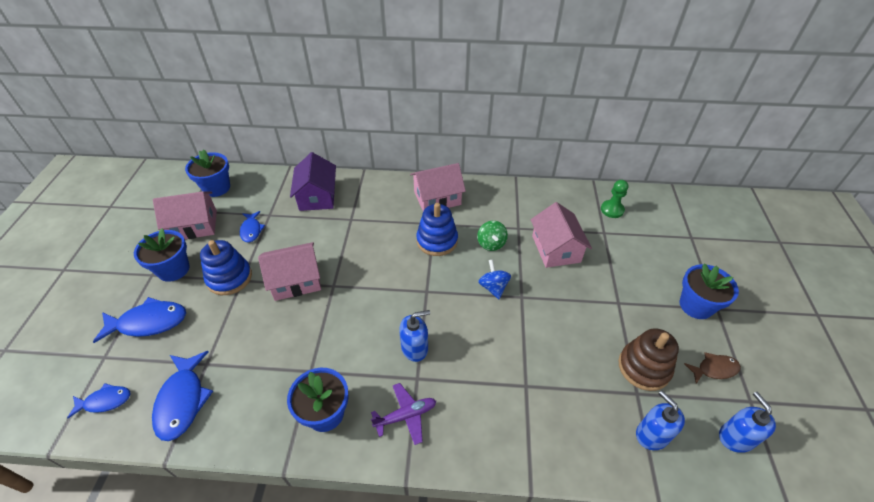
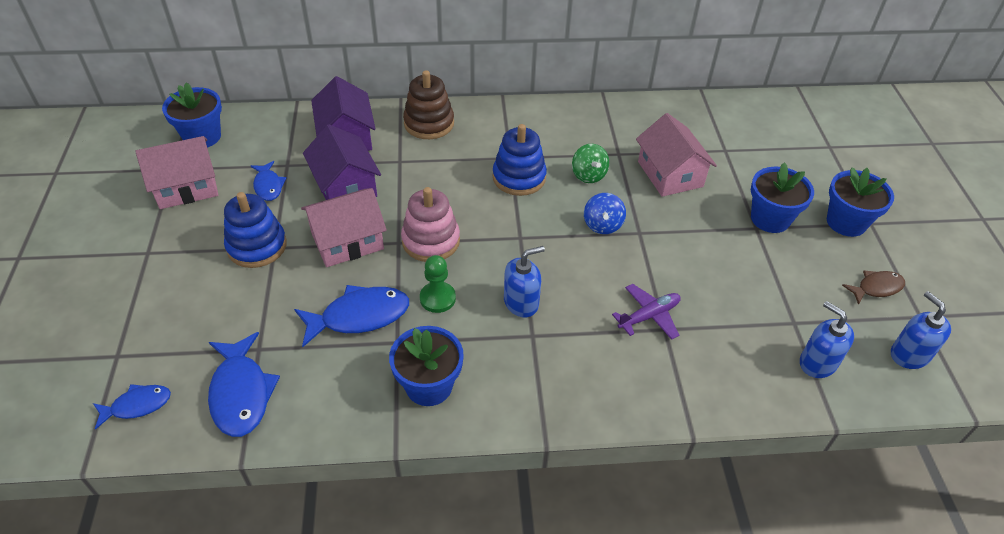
camera: 10 degrees left, 0 degrees up
blue fish [93,297,186,343] -> blue fish moved to [294,285,409,347]
blue flower pot [134,228,190,282] -> blue flower pot moved to [751,162,814,233]
purple plane [371,383,436,445] -> purple plane moved to [612,284,681,340]
pink house [410,163,466,211] -> none
blue spinning top [478,259,511,299] -> blue spinning top turned 150 degrees counterclockwise [584,193,626,234]
green pawn [601,180,628,218] -> green pawn moved to [420,255,456,313]
brown stacking toy [618,328,679,391] -> brown stacking toy moved to [403,70,454,139]
none -> purple house [303,124,381,200]
none -> pink stacking toy [401,187,460,262]

